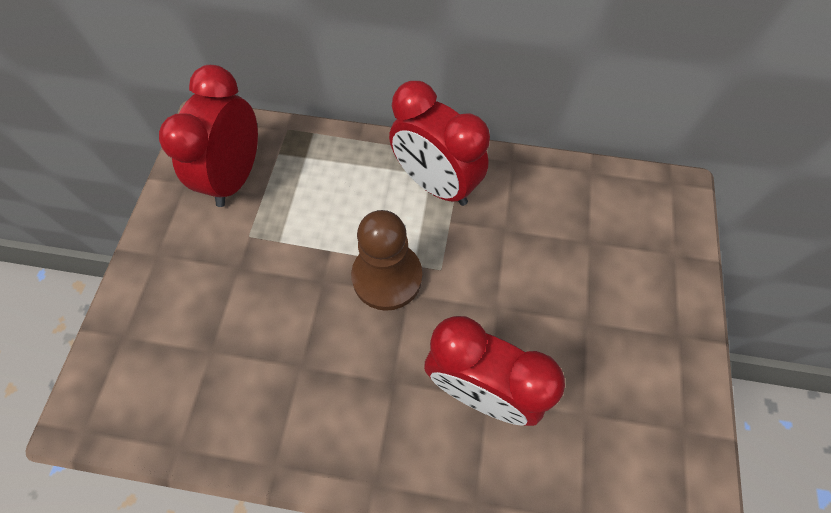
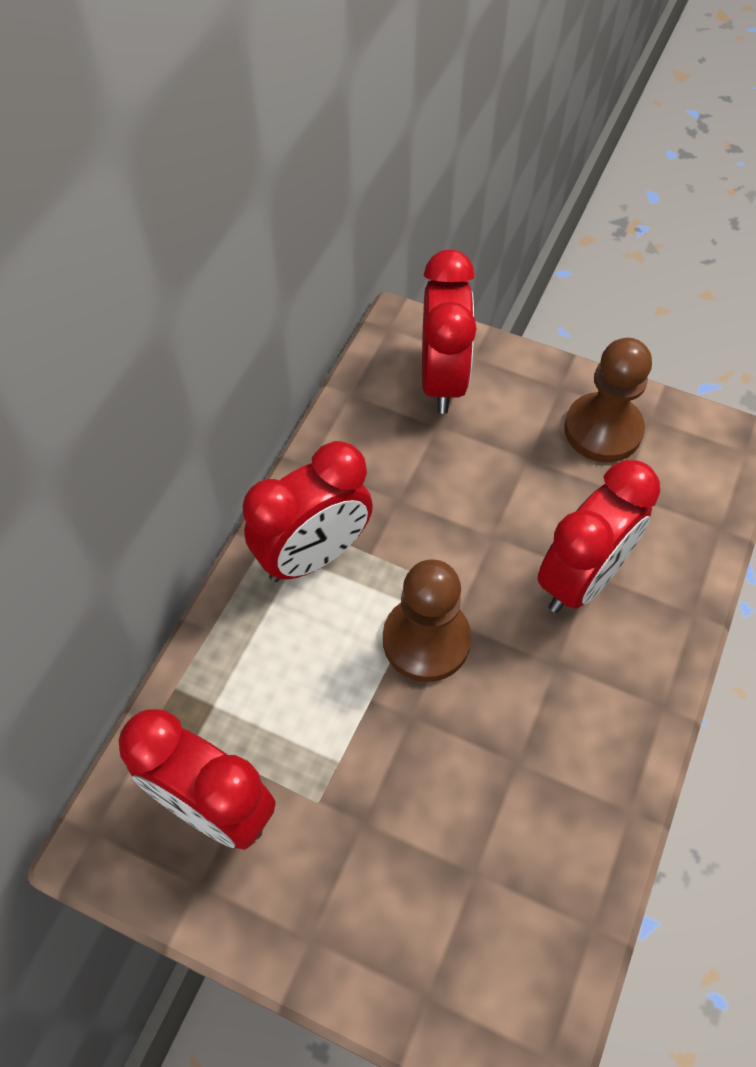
camera: 75 degrees left, 5 degrees down
none -> red clock [422,250,477,414]
none -> brown pawn [564,338,652,462]

